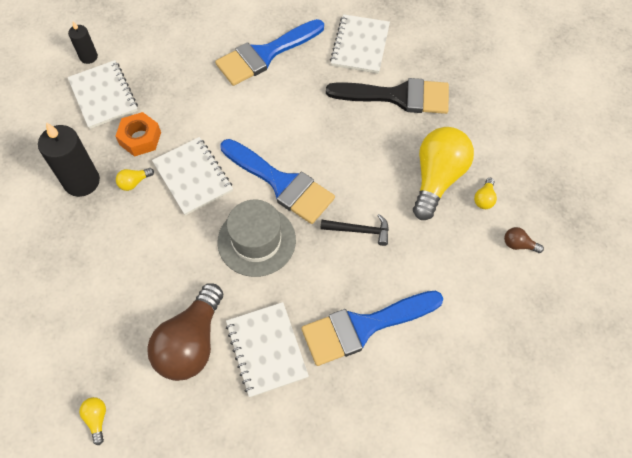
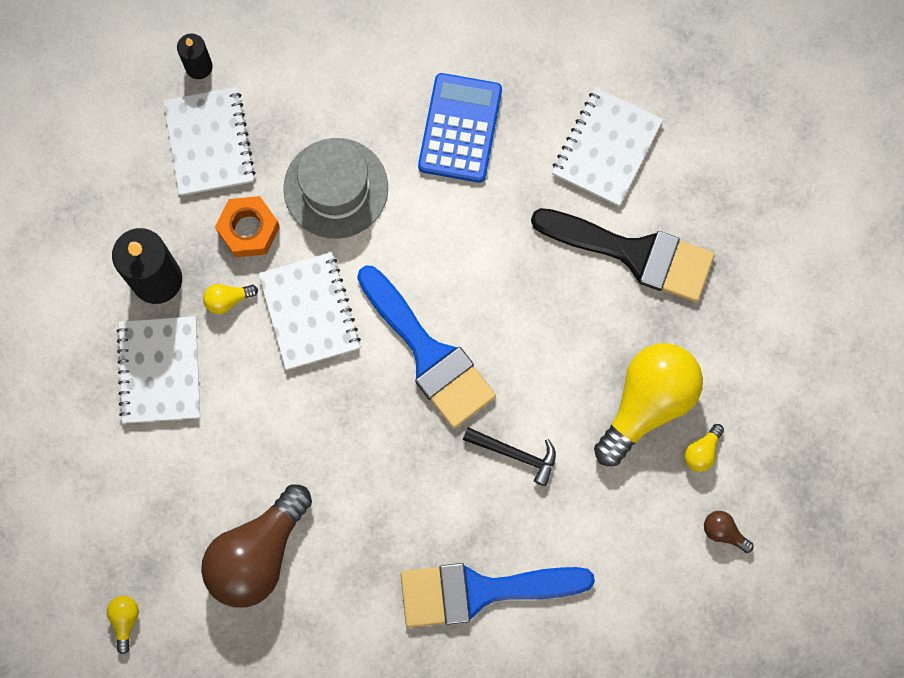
camera: 15 degrees right, 15 degrees up
blue brush [215,19,324,86] -> blue calculator [418,73,502,183]
grey hat [217,200,296,277] -> grey hat moved to [283,138,388,239]
white notebook [226,302,309,397] -> white notebook moved to [117,316,200,423]

